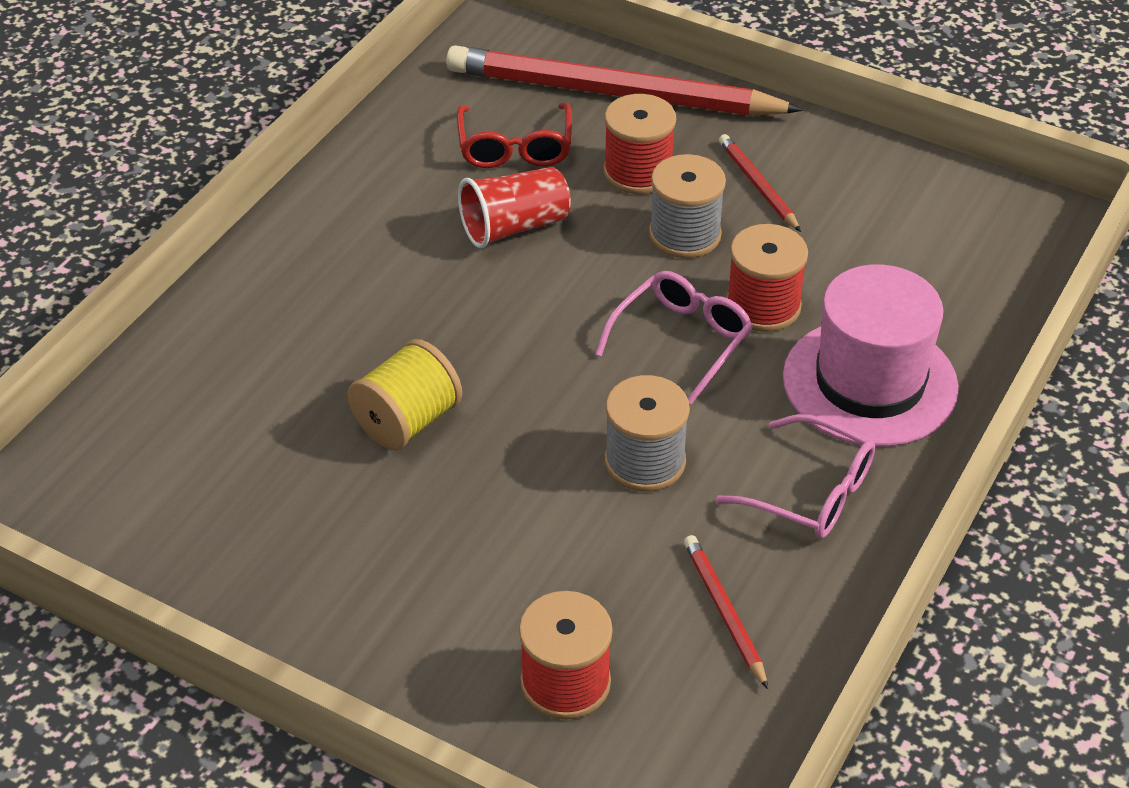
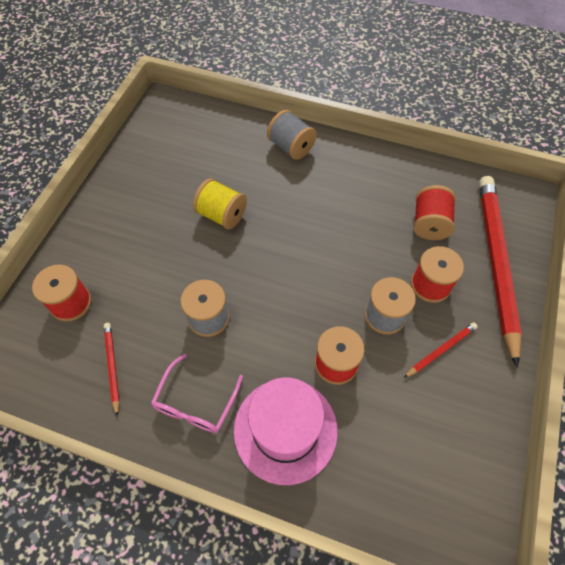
camera: 80 degrees right, 15 degrees up
red glasses [457,103,572,168] -> red spool [413,185,456,240]
red cup [458,167,571,248] -> none
pink glasses [595,271,753,405] -> none
red pencil [684,535,768,689] -> red pencil turned 75 degrees counterclockwise [104,323,120,416]
none -> grey spool [267,110,317,160]

